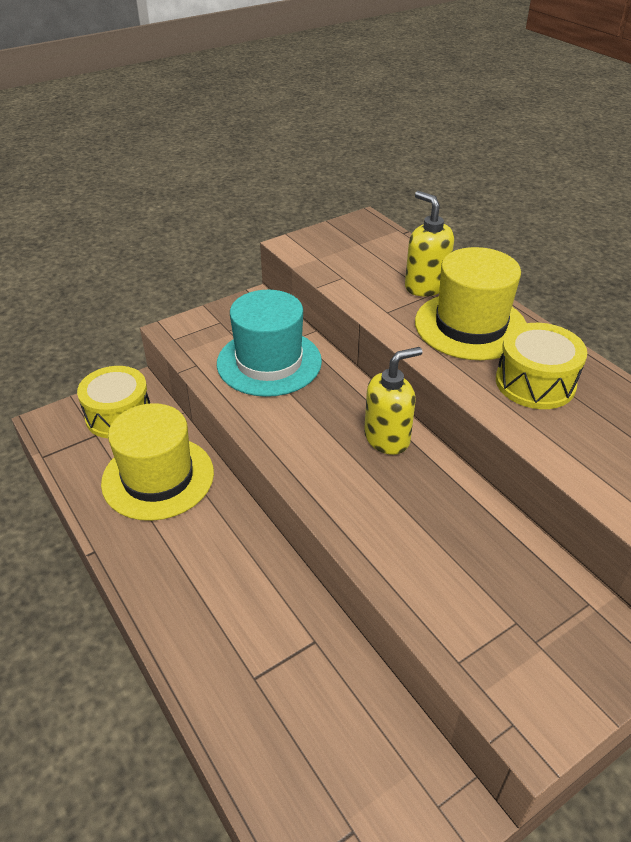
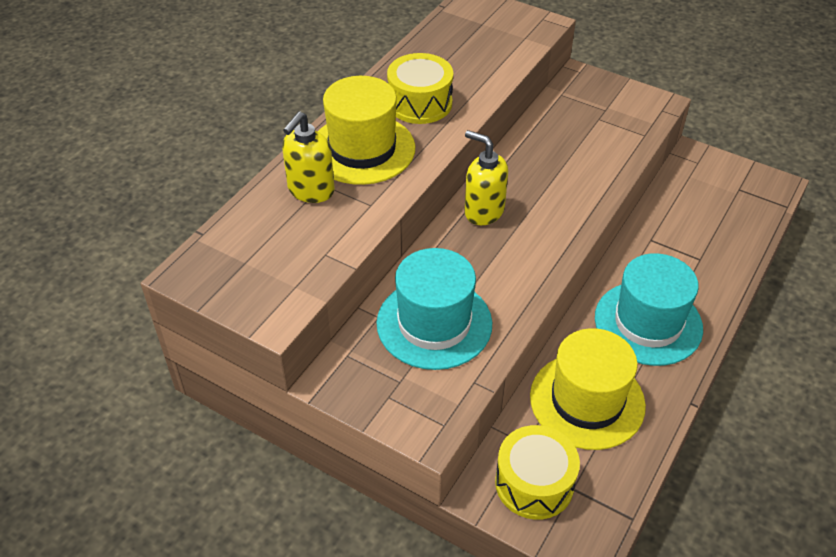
camera: 115 degrees left, 5 degrees up
none -> turquoise hat [595,253,703,366]

